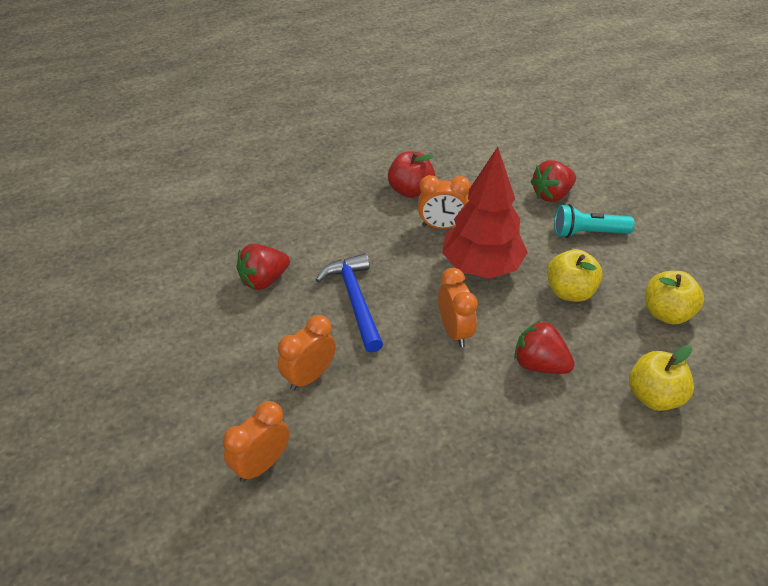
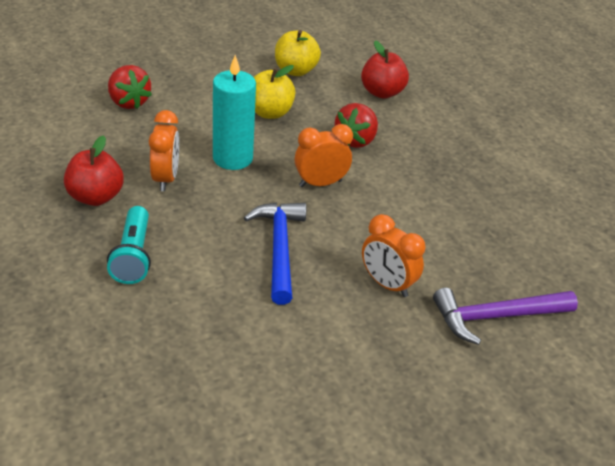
camera: 95 degrees left, 5 degrees down
orange clock [223,401,289,482] -> purple hammer [433,288,578,345]
red strawberry [237,244,290,290] -> none
blue hammer [316,253,383,353] -> blue hammer turned 105 degrees clockwise [244,203,306,305]
red tree [442,147,528,278] -> turquoise candle [213,55,256,170]
turquoise flashlight [554,204,635,238] -> turquoise flashlight moved to [107,206,151,284]
yellow apple [629,345,694,411] -> red apple [361,41,409,99]

